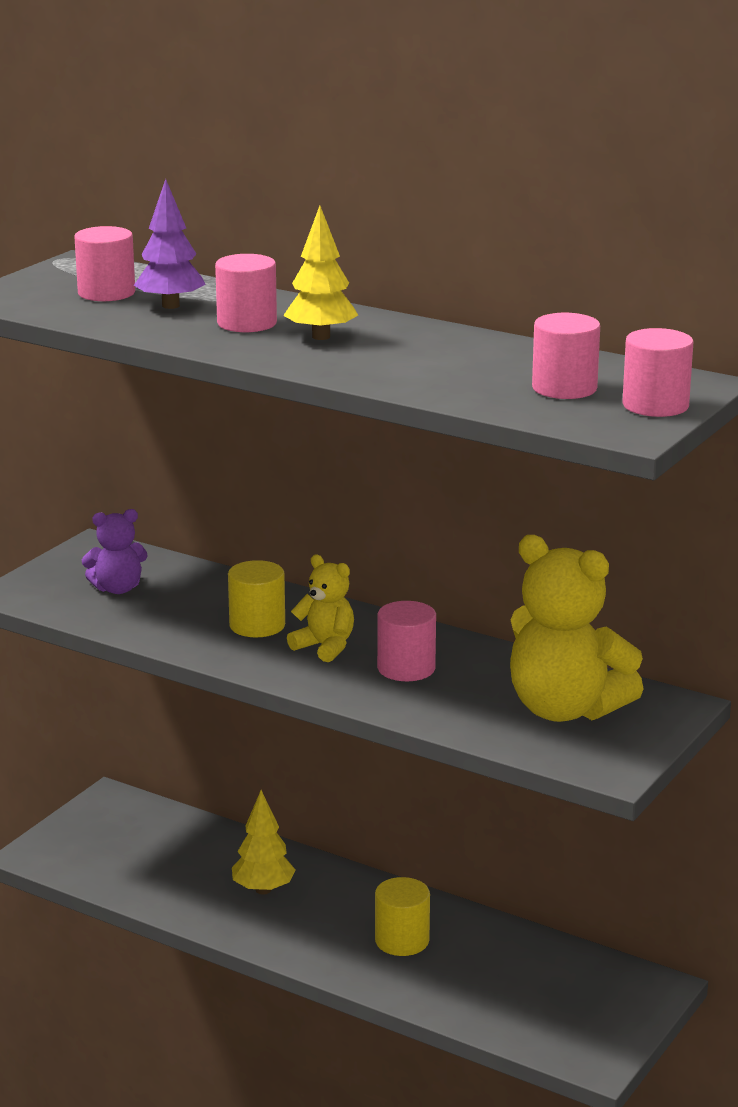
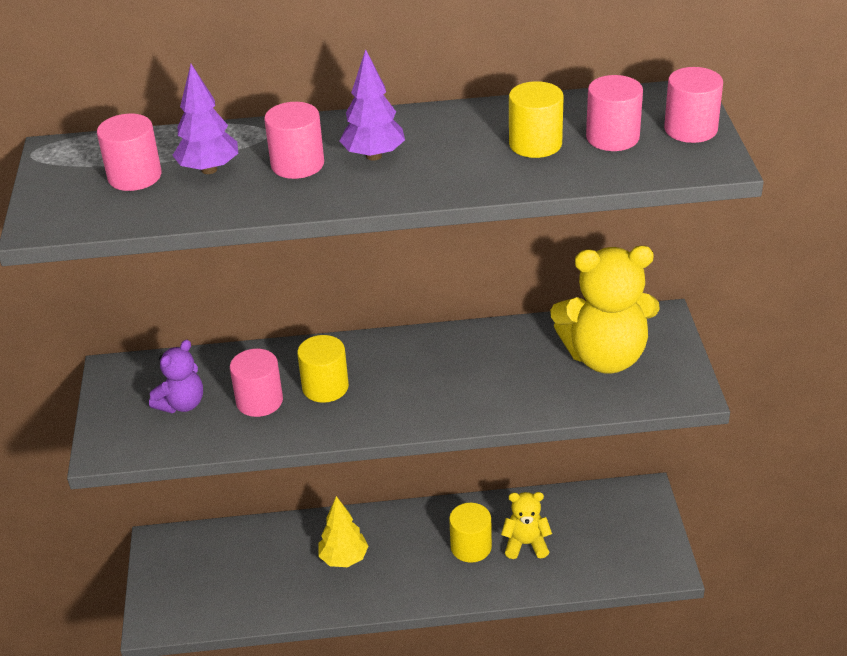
camera: 35 degrees left, 15 degrees up
yellow tree [283,206,358,340] -> purple tree [340,49,405,161]
yellow teddy bear [287,555,354,662] -> yellow teddy bear moved to [501,492,552,559]
pink cylinder [377,601,436,681] -> pink cylinder moved to [230,349,283,417]
none -> yellow cylinder [509,81,564,158]

